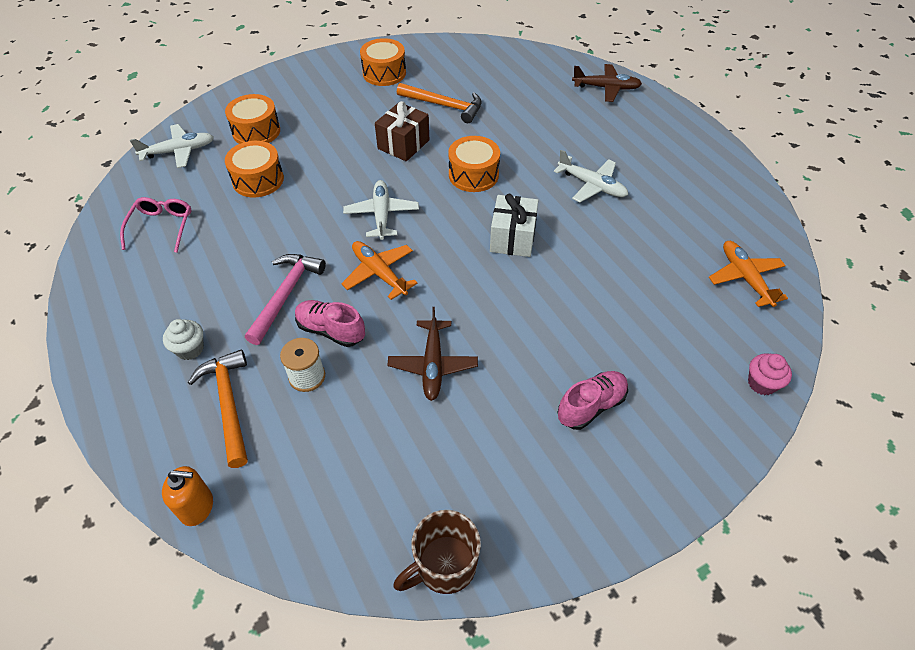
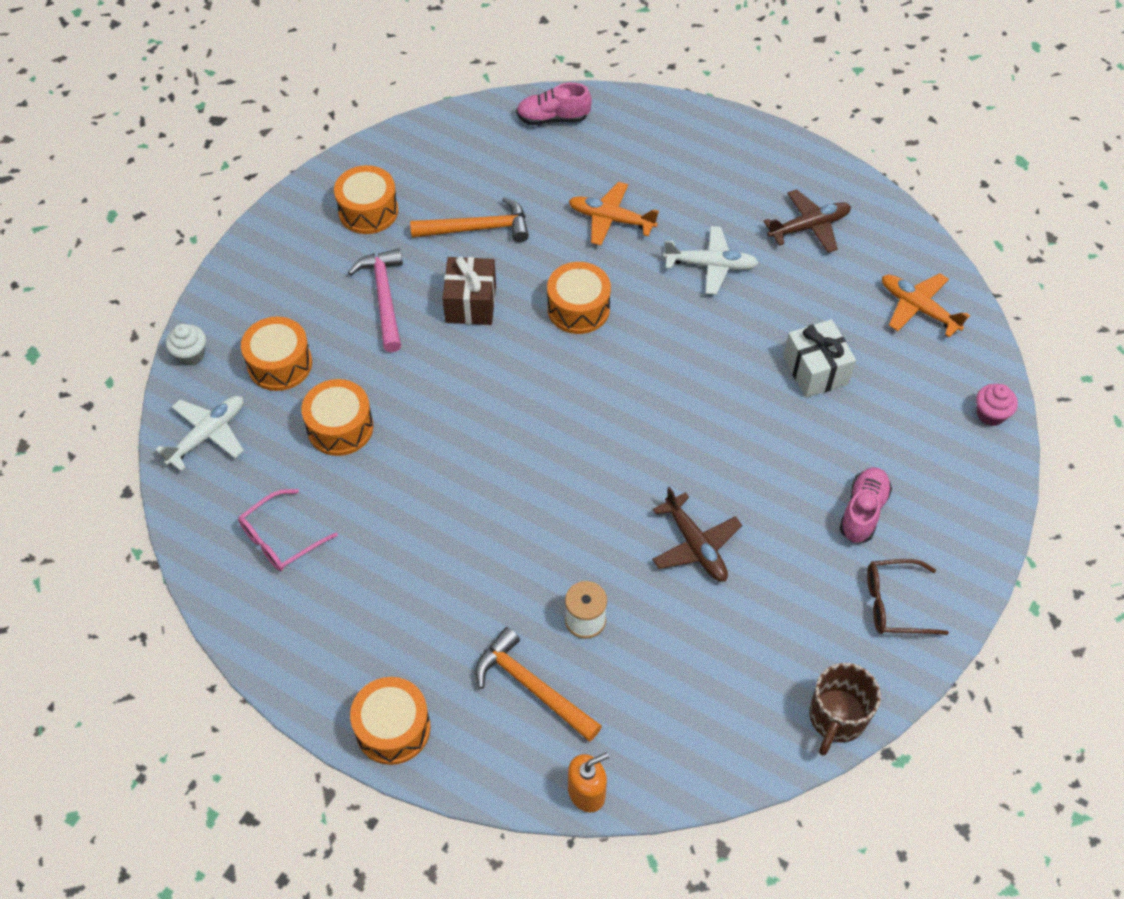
camera: 30 degrees left, 5 degrees up
pink glasses [120,197,192,253] -> pink glasses turned 105 degrees counterclockwise [238,489,338,571]
white cupcake [163,319,204,360] -> white cupcake moved to [166,324,206,366]
pink hammer [245,254,326,345] -> pink hammer moved to [348,249,403,353]
pink shoe [295,300,365,347] -> pink shoe moved to [516,83,592,125]
orange plane [341,241,418,300] -> orange plane moved to [569,182,659,246]
white plane [343,180,419,240] -> none
white gift [490,194,538,257] -> white gift moved to [783,319,856,398]
brown plane [572,64,642,102] -> brown plane moved to [763,189,851,253]
none -> orange drum [350,677,431,765]
none -> brown glasses [867,559,949,635]

